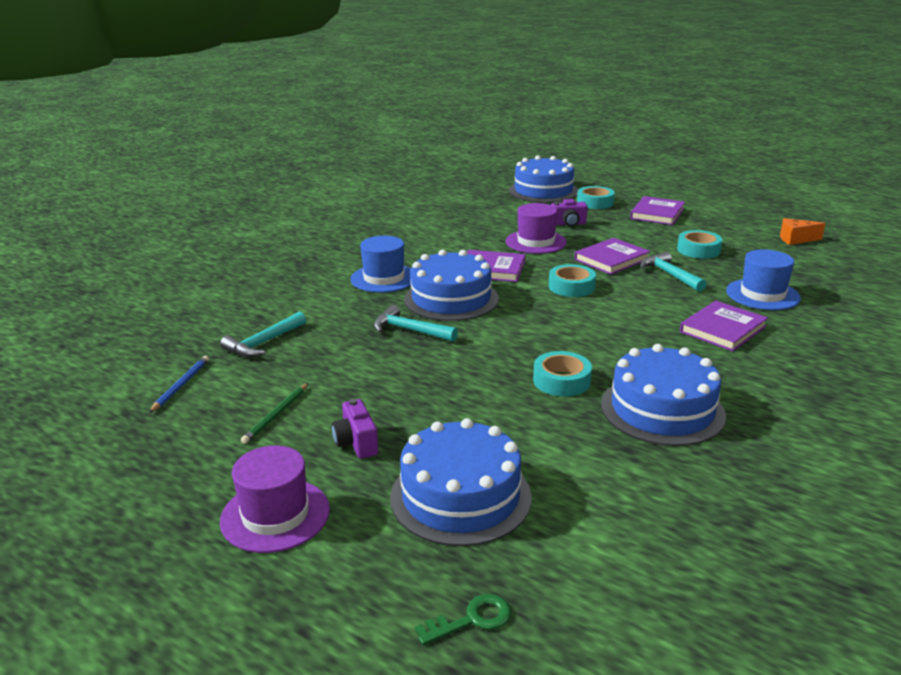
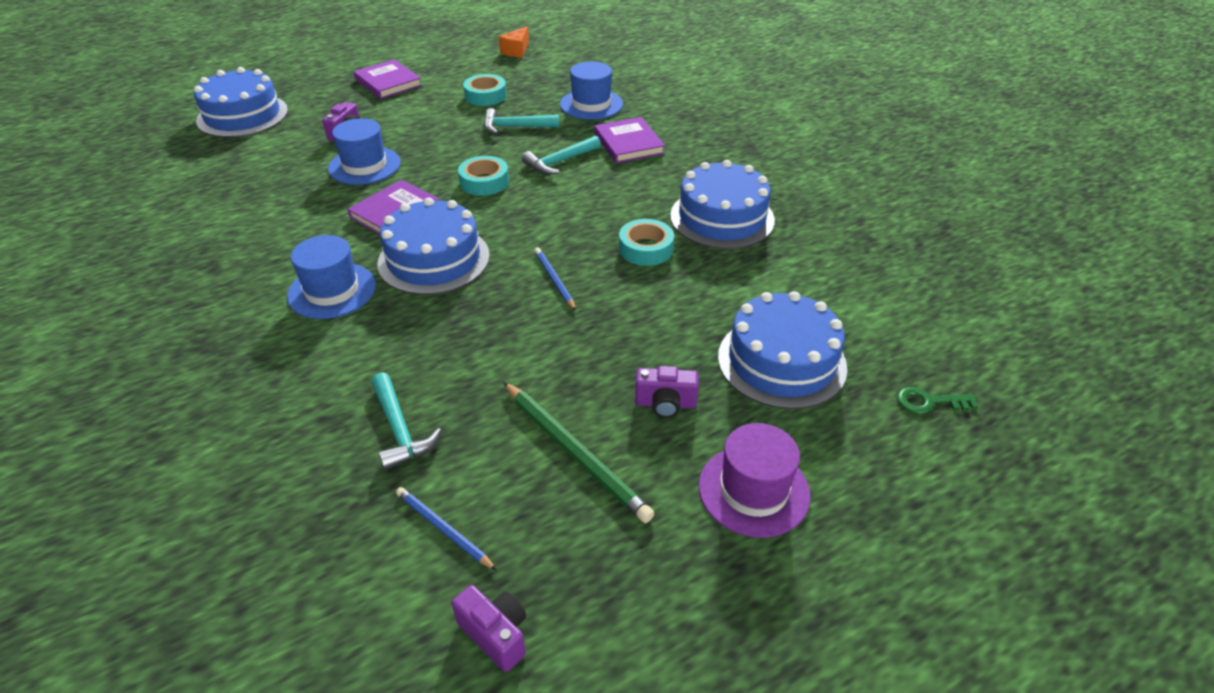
camera: 65 degrees left, 15 degrees up
green pencil [241,383,308,444] -> green pencil [503,382,654,523], size x1.73
turquoise hammer [374,305,458,342] -> turquoise hammer moved to [522,135,601,175]
green key [415,594,511,645] -> green key turned 90 degrees counterclockwise [897,387,978,414]
purple hat [506,203,567,254] -> blue hat [328,118,401,185]
purple book [574,238,651,275] -> none
turquoise tape [577,186,615,209] -> none
none -> purple camera [452,585,526,672]
none -> blue pencil [534,247,576,311]

